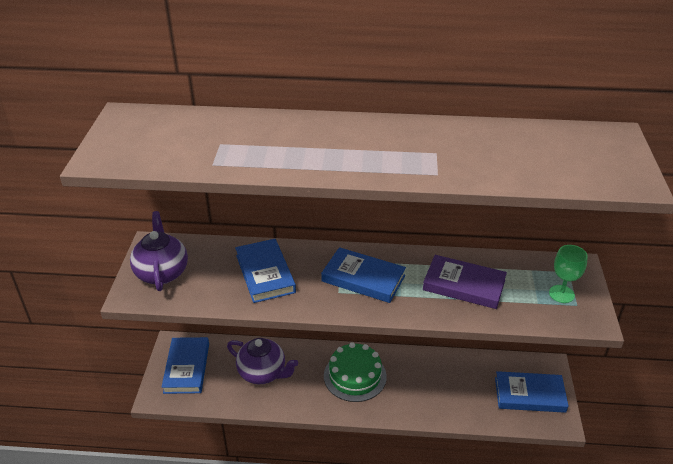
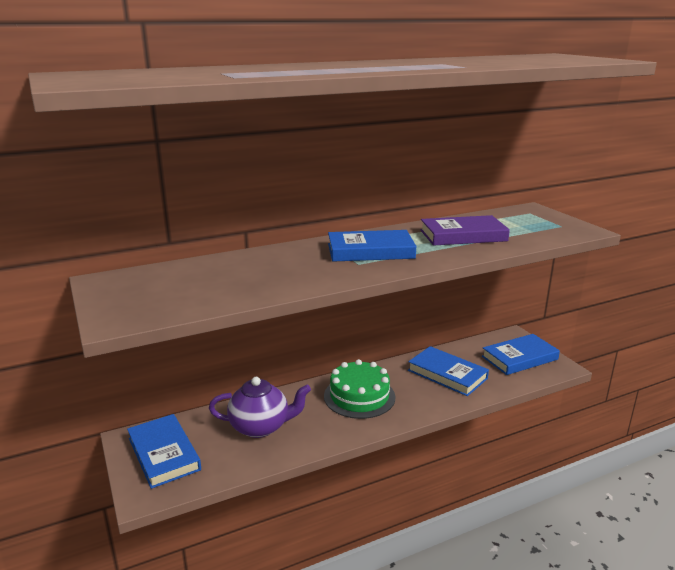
camera: 30 degrees left, 15 degrees down
purple teapot [130,211,188,291] -> none
blue book [235,239,296,303] -> blue book moved to [408,346,489,396]
green goblet [549,245,588,303] -> none

